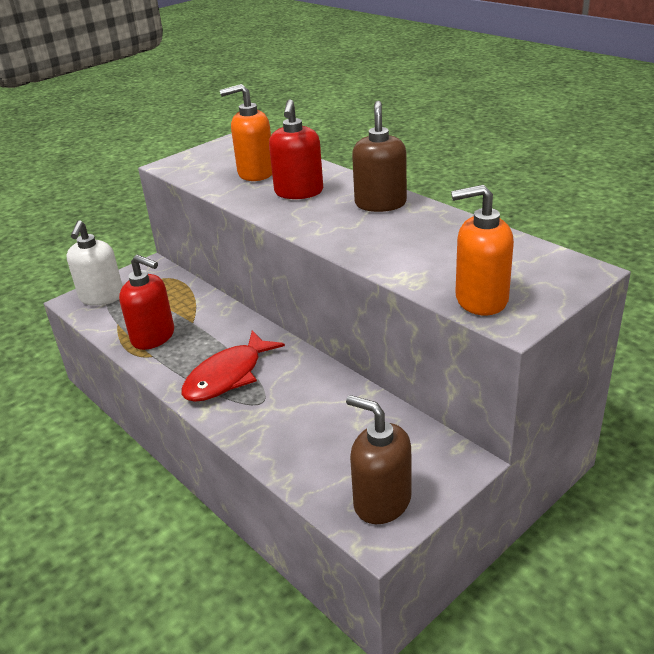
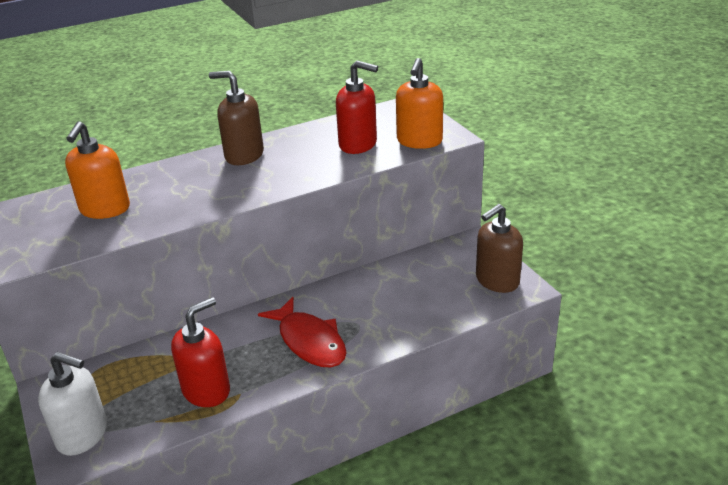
camera: 75 degrees left, 0 degrees up
red soap dispenser [269,99,323,199] -> red soap dispenser moved to [336,61,378,154]

